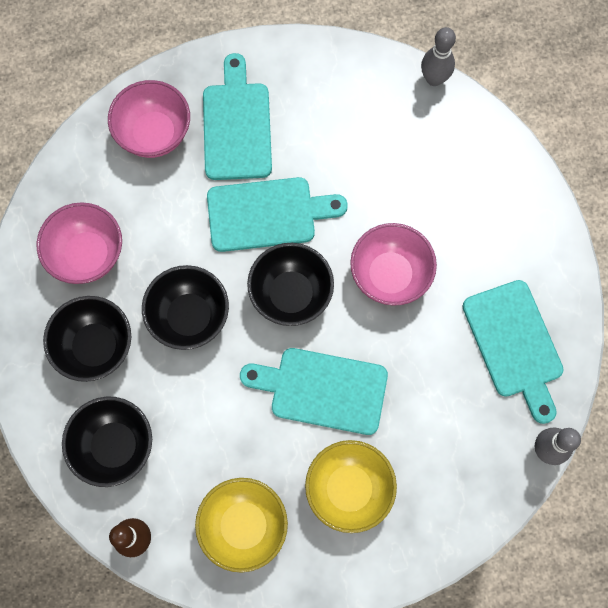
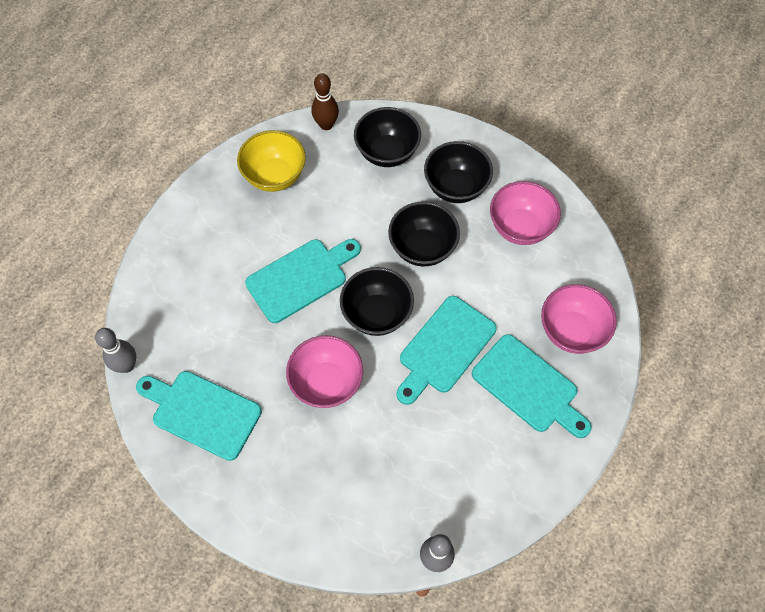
camera: 135 degrees right, 10 degrees down
yellow bowl [305,440,397,533] -> none

